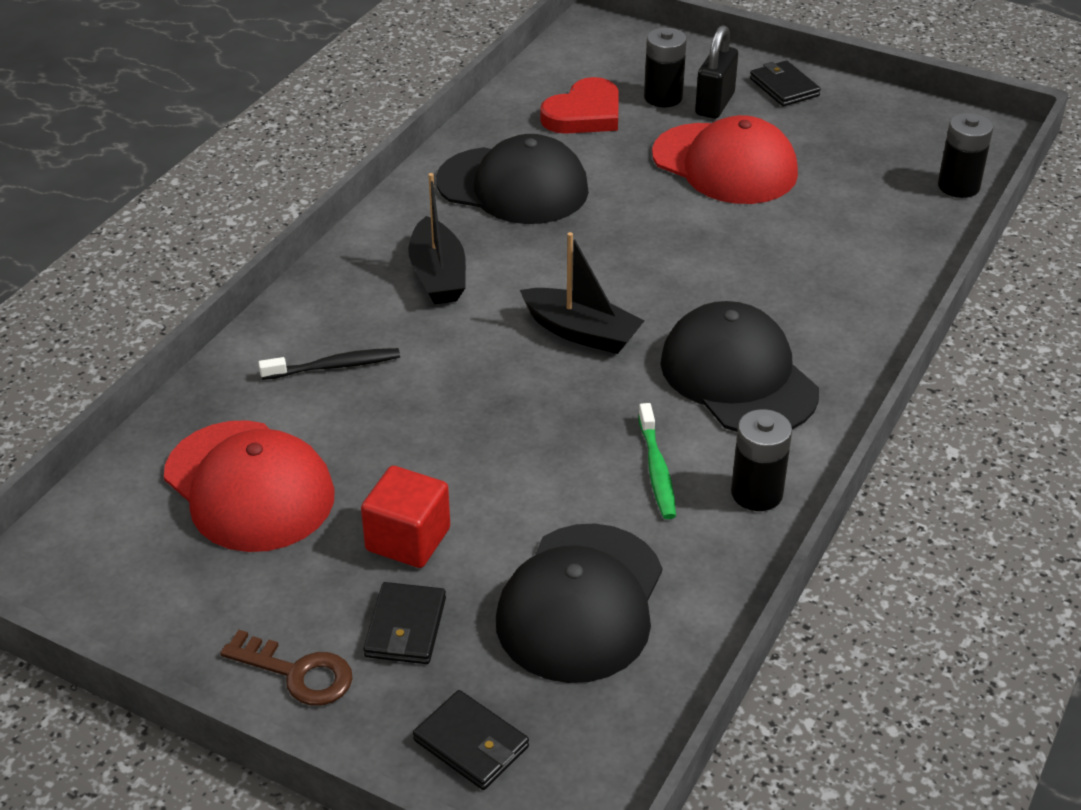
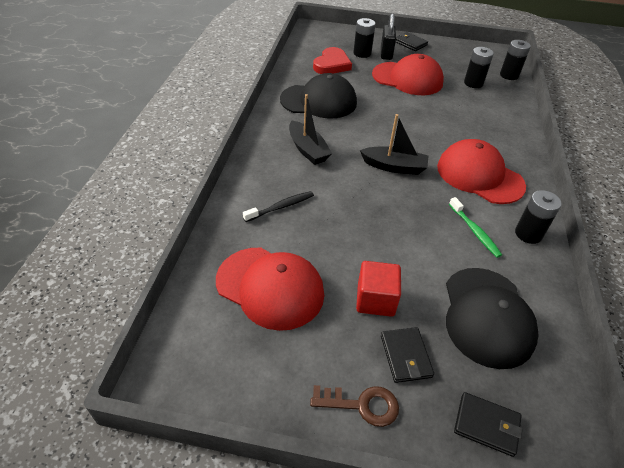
camera: 20 degrees left, 5 degrees up
black cap [660,301,819,432] -> red cap [437,139,526,204]
none -> black battery [464,47,494,88]

